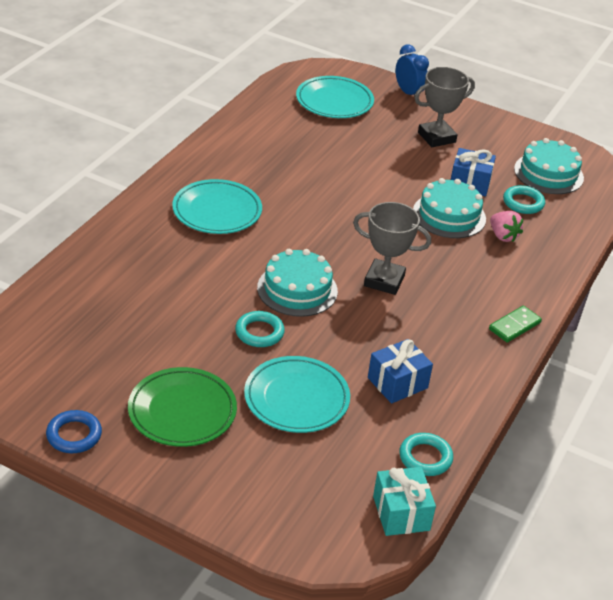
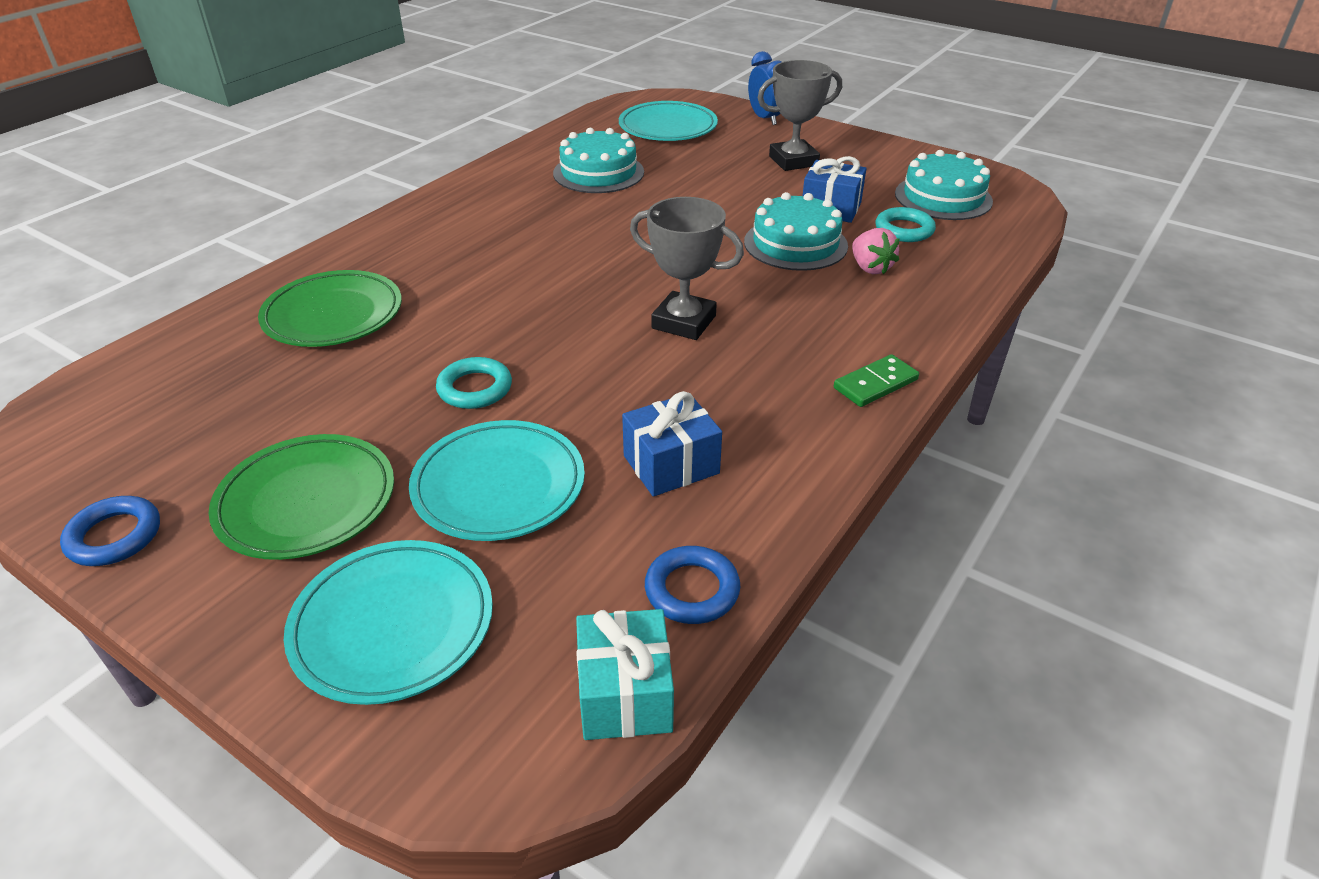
camera: 10 degrees right, 0 degrees up
turquoise plate [172,179,262,234] -> turquoise plate moved to [284,540,493,705]
turquoise cake [257,249,338,317] -> turquoise cake moved to [553,128,644,193]
turquoise ring [399,433,453,476] -> blue ring [645,546,740,624]
none -> green plate [258,270,402,347]

